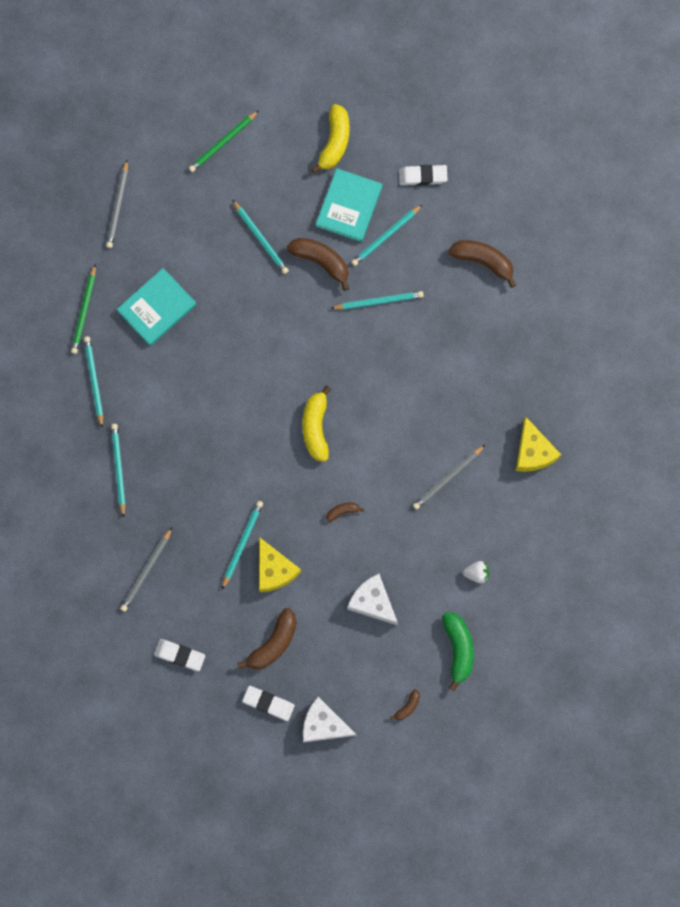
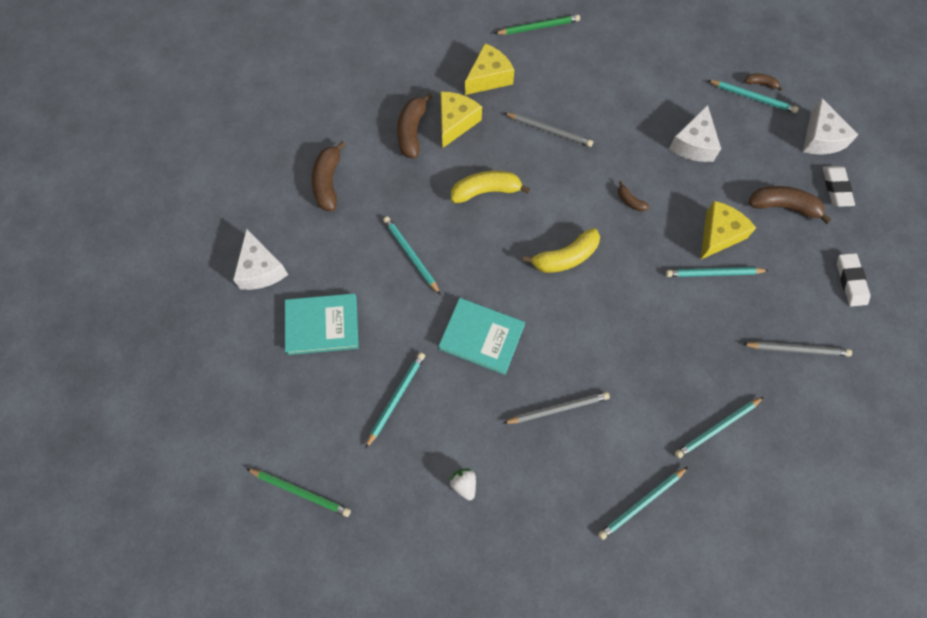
camera: 115 degrees left, 10 degrees down
green pencil [71,265,96,354] -> green pencil moved to [494,15,580,35]
grey pencil [106,160,128,248] -> grey pencil moved to [504,392,610,424]
turquoise book [117,268,197,346] -> turquoise book moved to [438,298,525,375]
brown banana [287,238,349,291] -> brown banana moved to [397,93,433,159]
yellow banana [311,104,349,174] -> yellow banana moved to [451,171,531,203]
turquoise pencil [351,204,423,266] -> turquoise pencil moved to [707,80,799,113]
white eraser [399,165,448,186] -> white cheese [233,229,288,290]
green banana [442,612,474,691] -> none
white strawberry [463,561,489,583] -> white strawberry moved to [450,468,476,501]
none -> yellow cheese [441,92,482,148]

